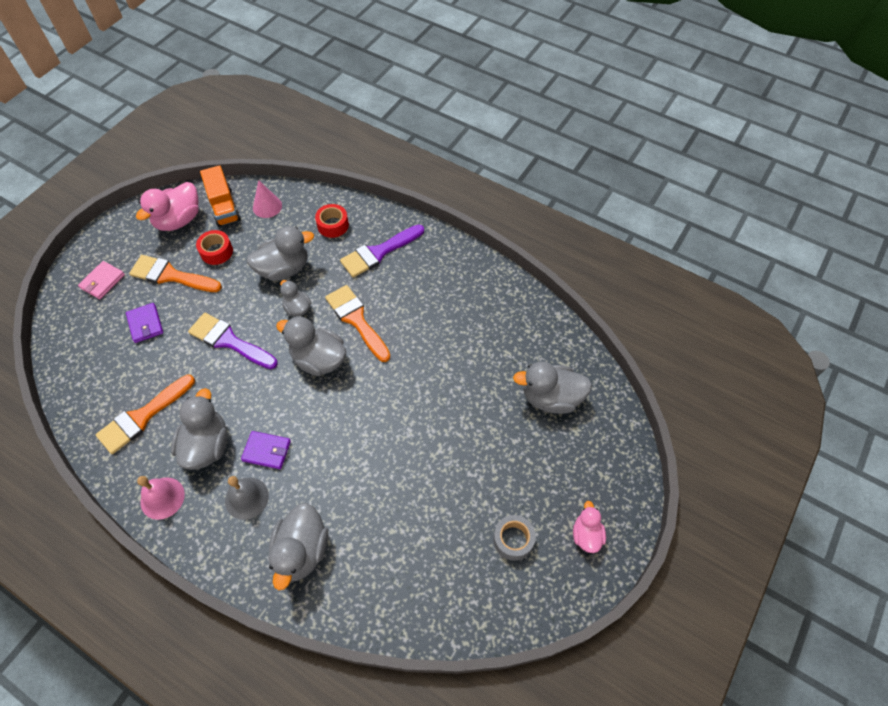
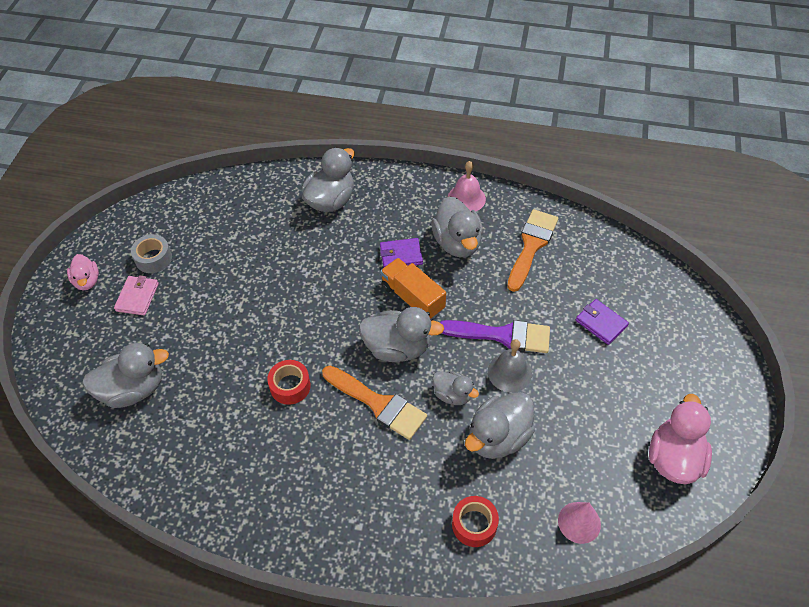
camera: 160 degrees right, 5 degrees down
pink wallet [78,261,125,299] -> pink wallet moved to [114,275,159,315]
orange brush [129,255,222,292] -> none
red tape [196,230,233,265] -> red tape moved to [267,360,311,405]
orange truck [200,165,241,227] -> orange truck moved to [380,258,446,320]
grey bell [225,476,269,520] -> grey bell moved to [488,339,532,392]
grey duck [268,503,328,590] -> grey duck turned 45 degrees clockwise [301,148,355,212]
purple brush [340,224,424,278] -> none

